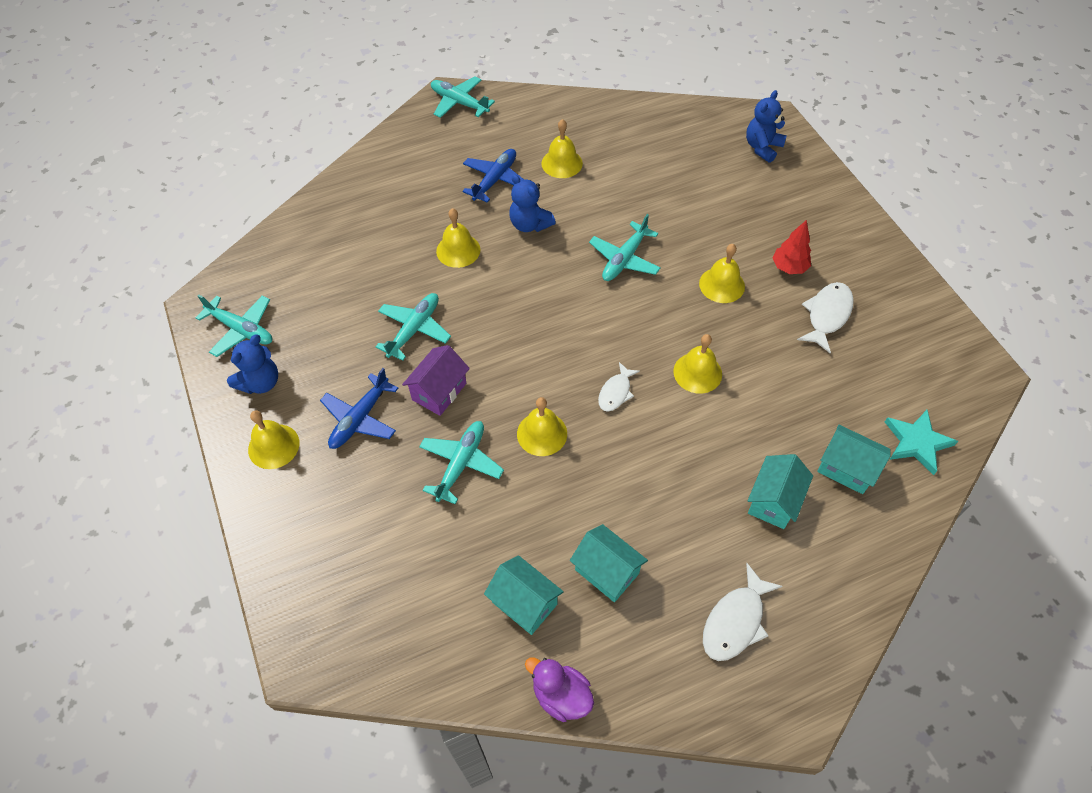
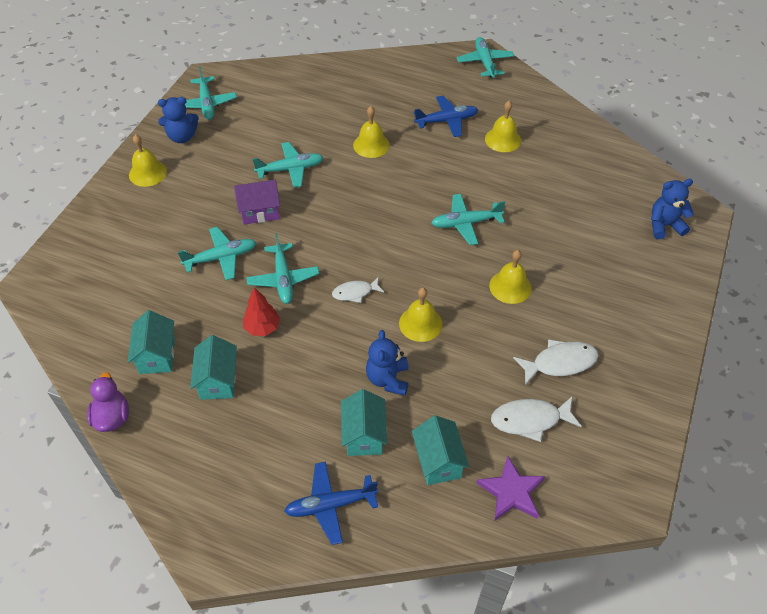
camera: 45 degrees right, 5 degrees down
blue plane [320,368,398,449] -> blue plane moved to [284,462,378,545]
blue teddy bear [509,174,556,232] -> blue teddy bear moved to [366,330,409,396]
yellow bell [517,397,567,456] -> turquoise plane [246,233,319,304]
white fish [703,563,783,661] -> white fish moved to [491,397,582,442]
turquoise house [748,454,813,529] -> turquoise house turned 75 degrees counterclockwise [341,389,387,456]
red tree [773,220,811,274] -> red tree moved to [243,287,280,336]
turquoise star [885,410,958,475] -> purple star [476,455,545,520]

